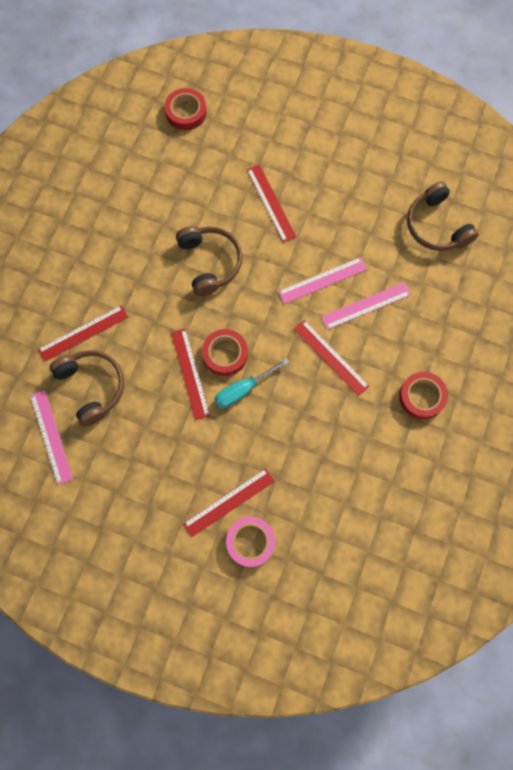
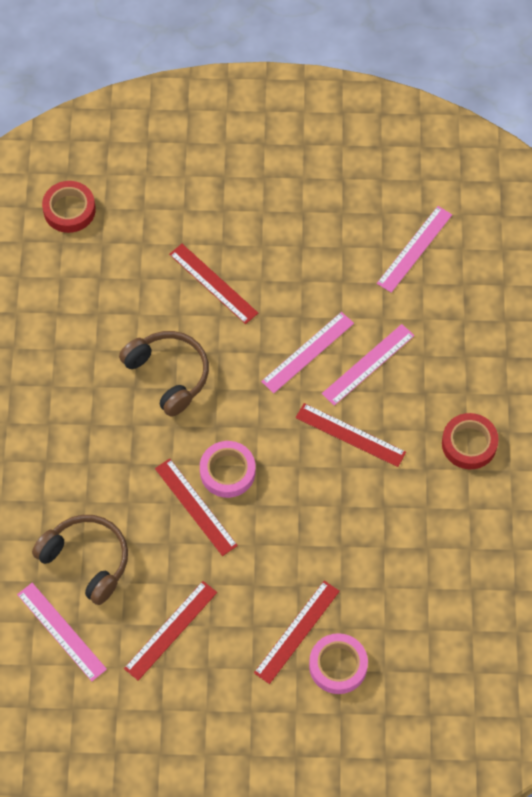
camera: 20 degrees left, 10 degrees down
red ruler [38,305,128,362] -> red ruler moved to [124,581,217,681]
red tape [202,329,248,376] -> pink tape [200,441,255,498]
turquoise screwdriver [214,358,289,408] -> none
brown headphones [407,181,479,251] -> pink ruler [377,206,452,293]

